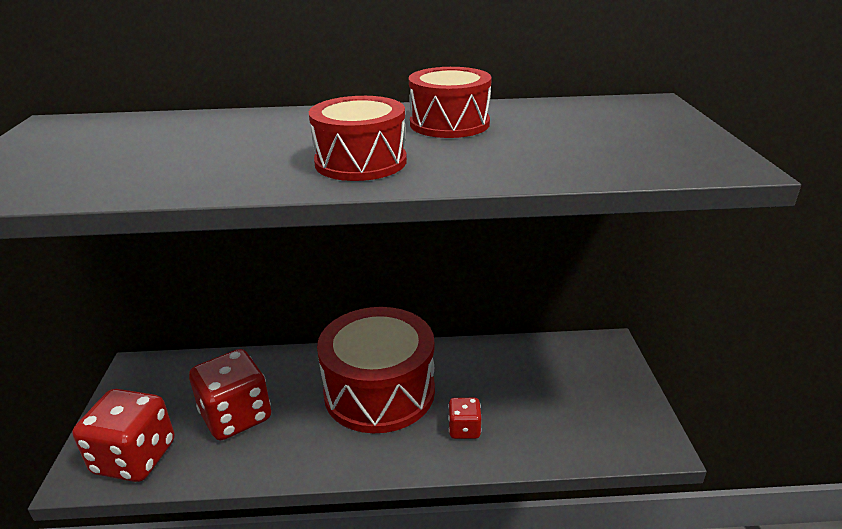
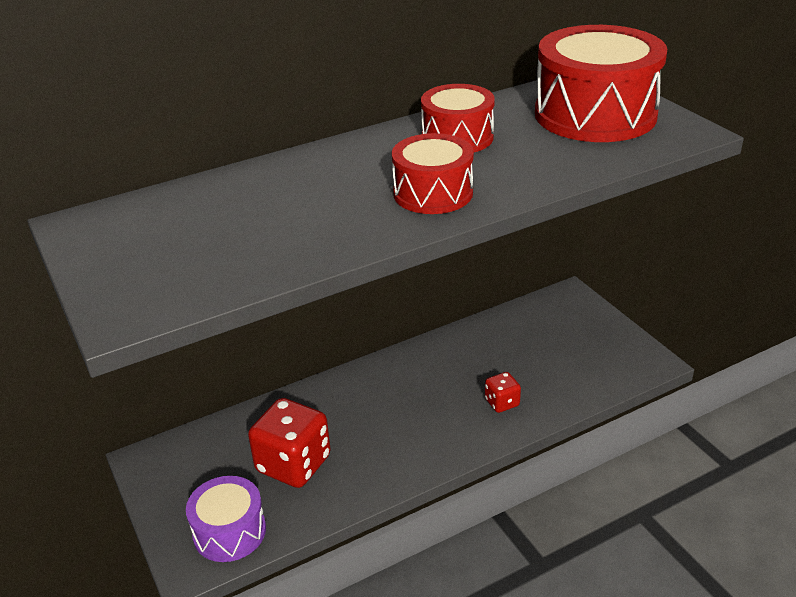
camera: 25 degrees left, 5 degrees up
red dice [72,389,175,482] -> purple drum [186,476,266,562]
red drum [317,307,435,433] -> red drum moved to [535,25,667,142]

